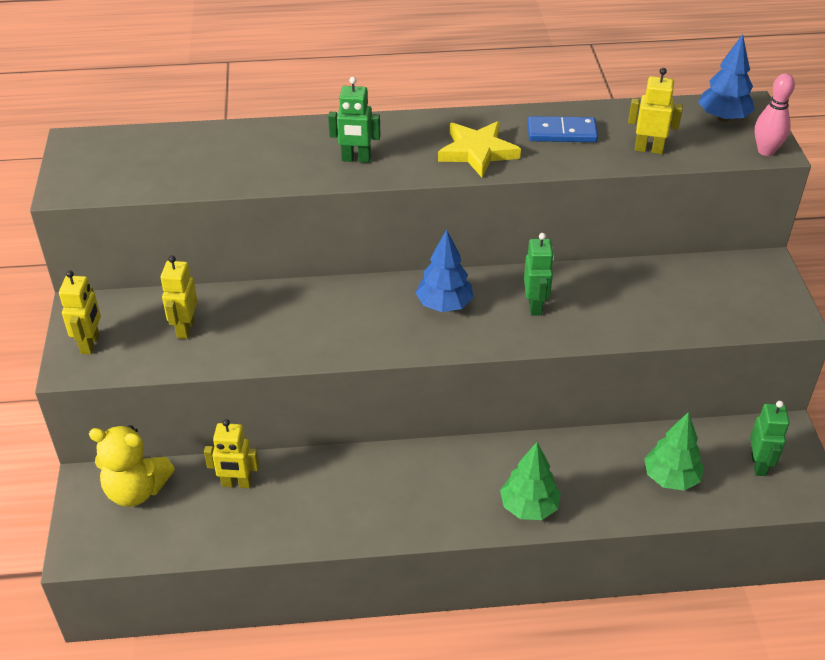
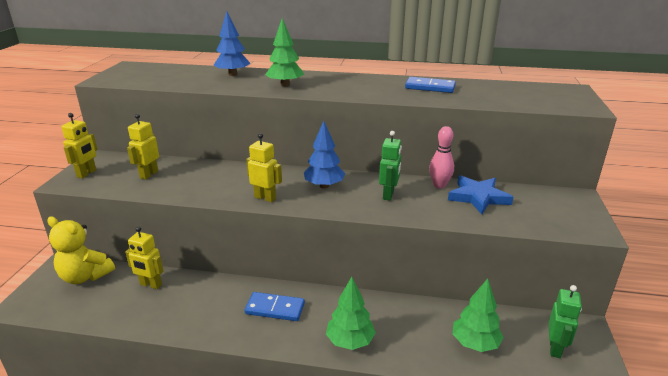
camera: 15 degrees right, 15 degrees down
green robot [328,77,380,163] -> green tree [265,18,304,87]
yellow star [438,121,521,178] -> none
yellow robot [628,68,683,154] -> yellow robot moved to [246,133,282,202]
blue tree [698,34,755,122] -> blue tree moved to [213,11,251,76]
pink bowling pin [755,73,795,156] -> pink bowling pin moved to [429,126,454,188]
none -> blue domino [245,292,305,321]
none -> blue star [448,175,513,214]

